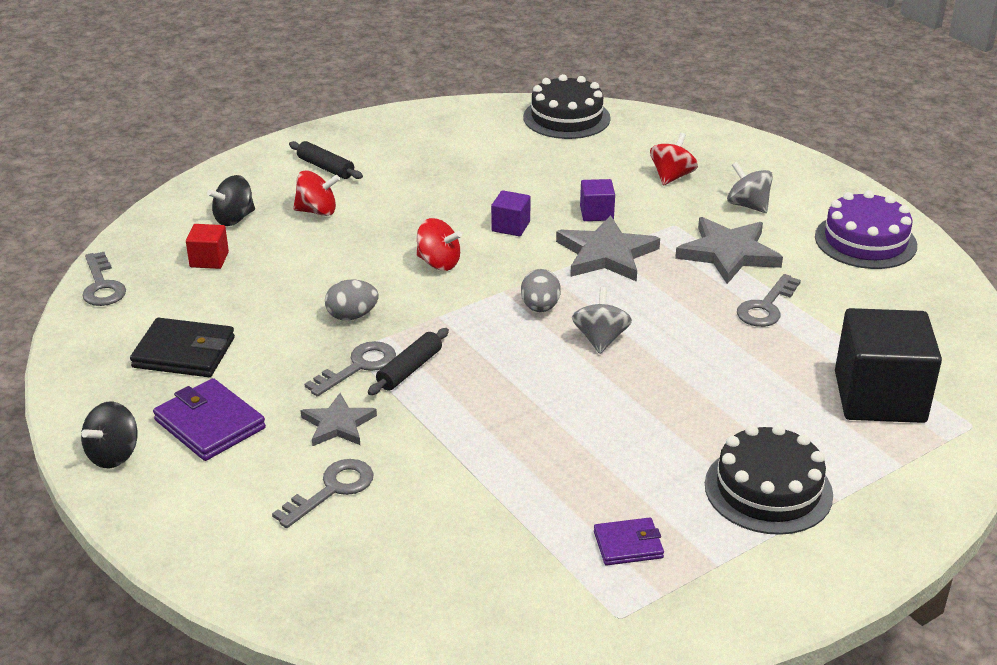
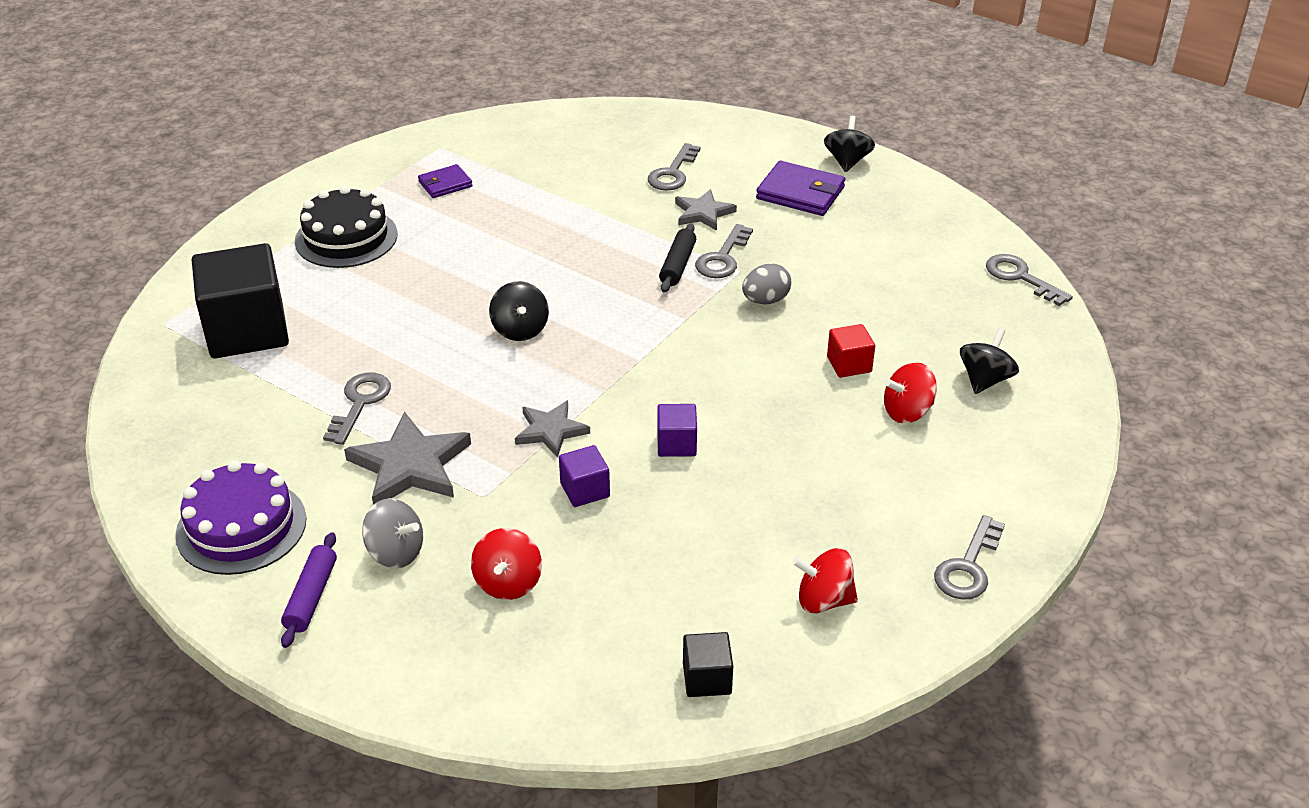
camera: 160 degrees right, 5 degrees up
black wallet [130,318,235,377] -> none
red cube [186,224,229,269] -> red cube moved to [827,324,875,378]
black rolling pin [289,141,363,179] -> none
red spinning top [416,218,462,271] -> red spinning top moved to [793,548,858,613]
grey egg [521,269,561,312] -> none
black cake [523,74,611,139] -> black cube [683,632,733,697]
grey star [556,215,660,282] -> grey star [515,400,590,458], size x0.62
grey spinning top [572,287,632,354] -> black spinning top [489,281,549,341]
none -> purple rolling pin [281,532,337,648]
none -> grey key [934,515,1005,600]

